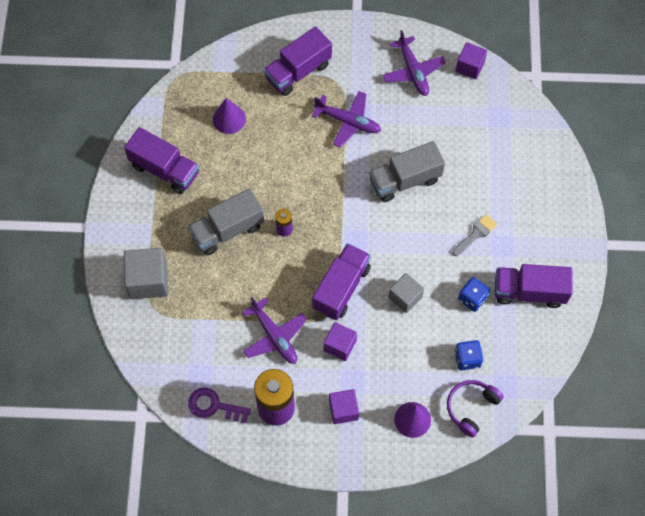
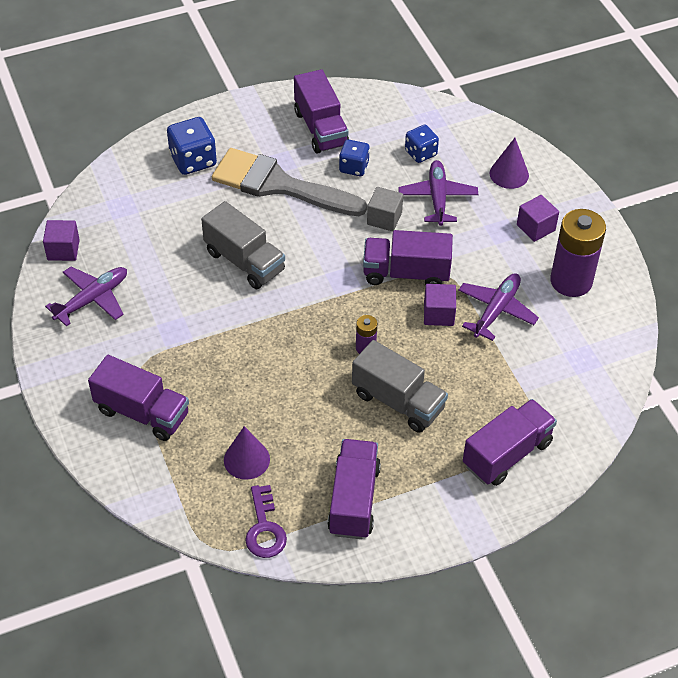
camera: 115 degrees left, 15 degrees down
grey cube [124,248,168,299] -> purple truck [463,399,557,486]
purple key [188,387,251,423] -> purple key moved to [245,485,287,558]
purple plane [312,91,381,148] -> purple plane moved to [398,160,478,226]
purple cube [324,322,357,361] -> purple cube moved to [424,284,456,326]
purple headphones [447,380,504,438] -> none
grey brush [452,214,497,256] -> grey brush [212,148,367,216], size x2.48
none -> blue dice [167,117,217,175]

